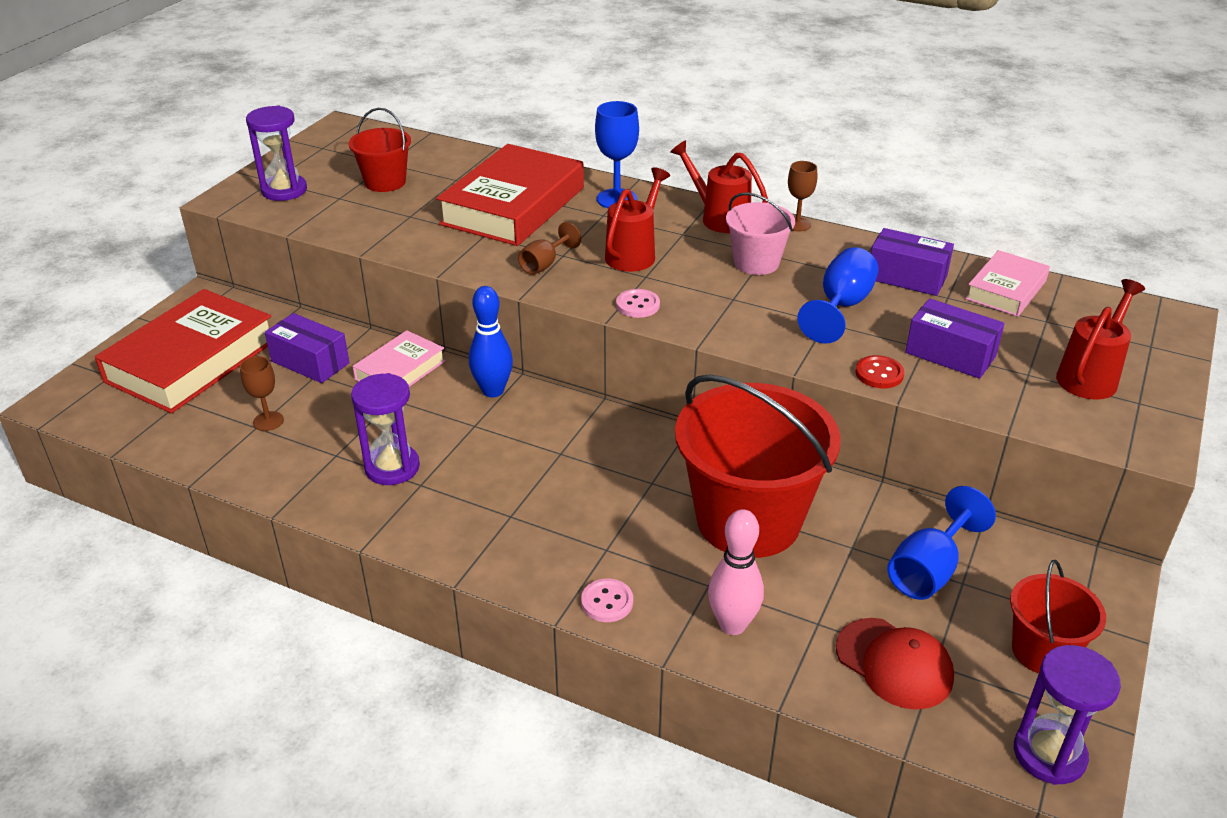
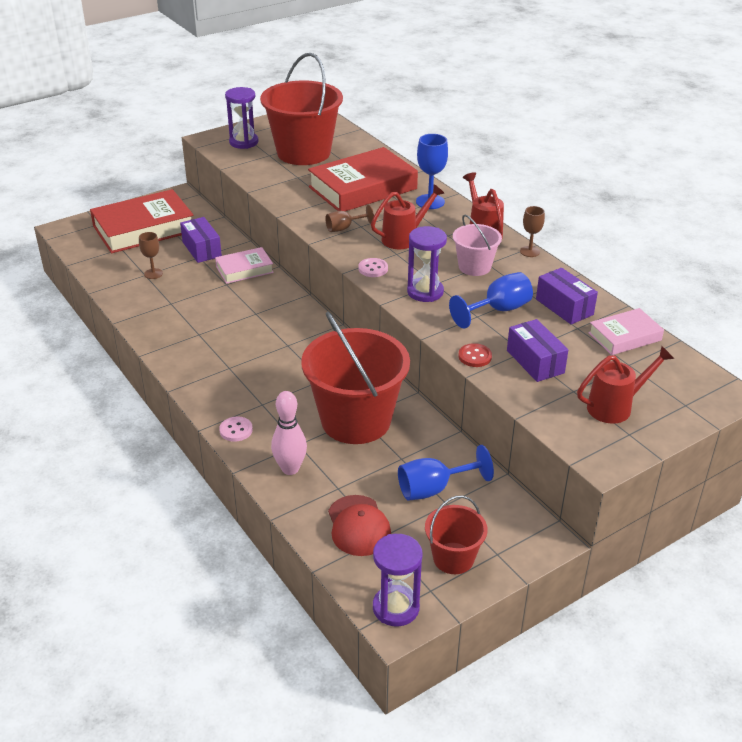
camera: 30 degrees right, 0 degrees up
red bucket [349,108,411,192] -> red bucket [260,53,343,165], size x1.97
purple hourglass [351,373,420,485] -> purple hourglass moved to [407,226,447,302]
blue bowling pin [469,286,513,398] -> none

